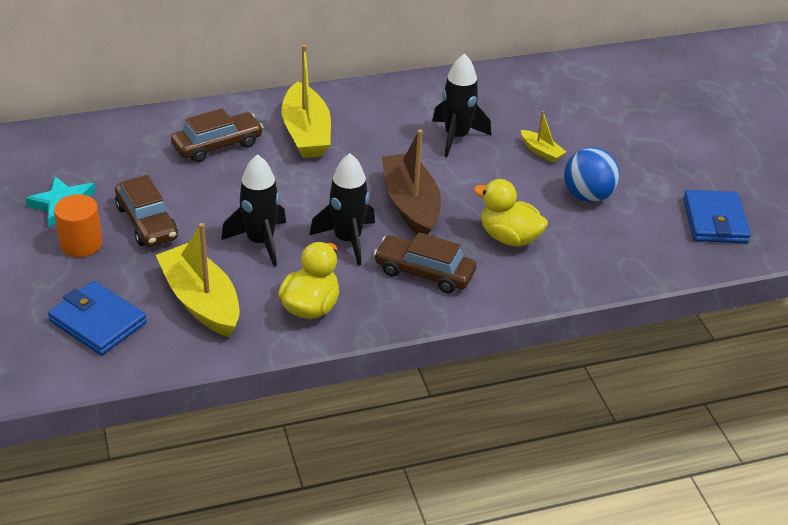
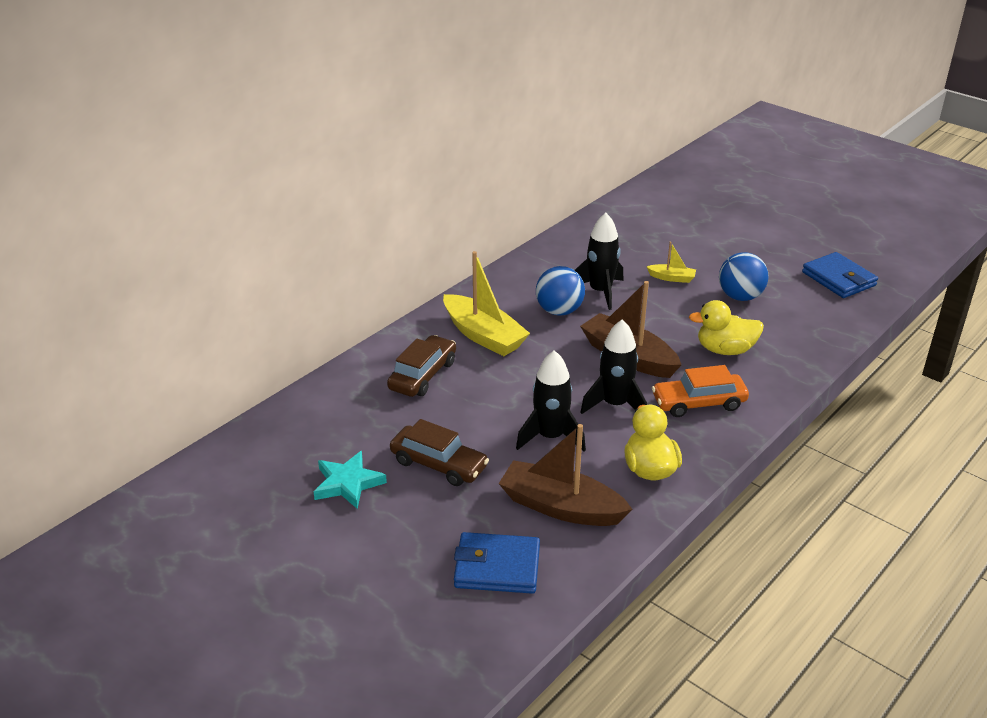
camera: 30 degrees left, 5 degrees down
orange cylinder [54,194,102,257] -> none
yellow boat [156,223,239,337] -> brown boat [499,424,633,526]
brown car [374,232,476,293] -> orange car [652,365,749,417]
none -> blue ball [536,266,585,316]

